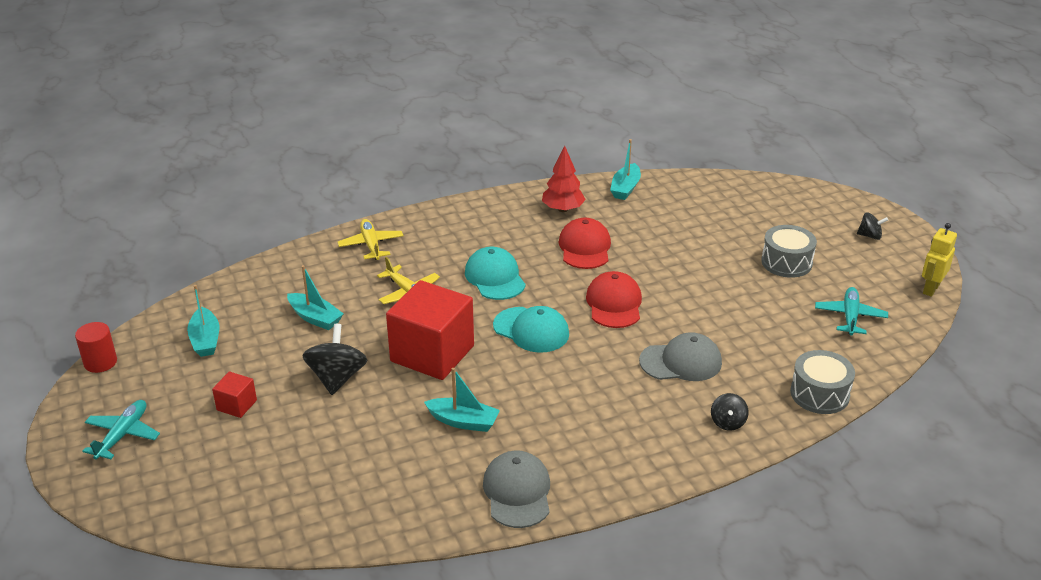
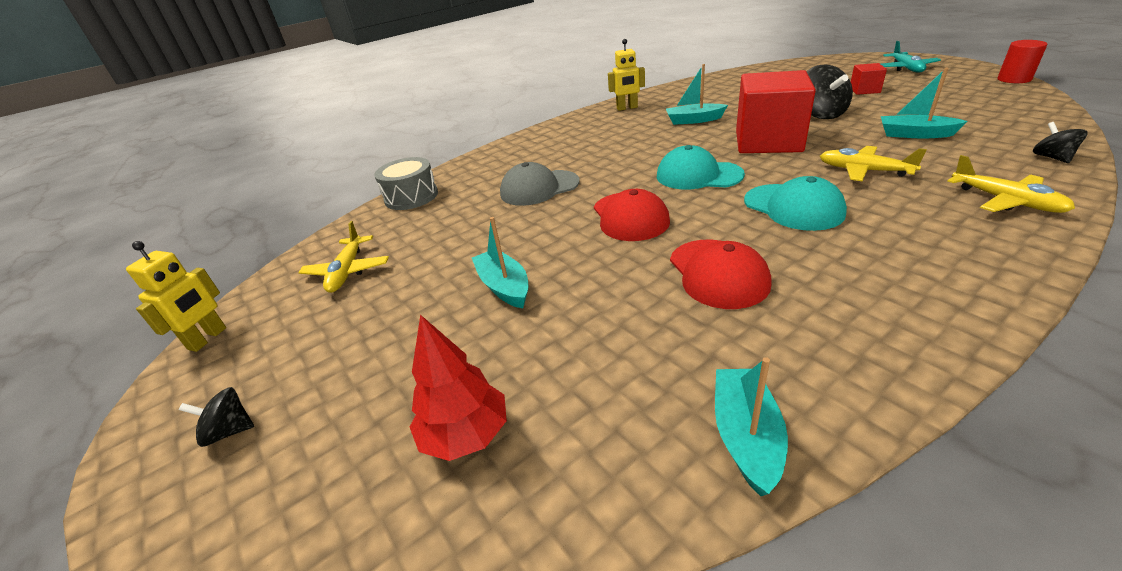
camera: 170 degrees right, 0 degrees up
turquoise boat [187,285,219,357] -> turquoise boat moved to [472,217,529,308]
grey cap [483,450,550,528] -> yellow robot [608,39,645,111]
red tree [542,146,586,212] -> red tree moved to [410,315,507,461]
black spinning top [711,393,748,431] -> black spinning top moved to [1033,122,1088,163]
grey drum [761,225,817,278] -> none
turquoise plane [815,287,888,335] -> yellow plane [298,221,389,293]

